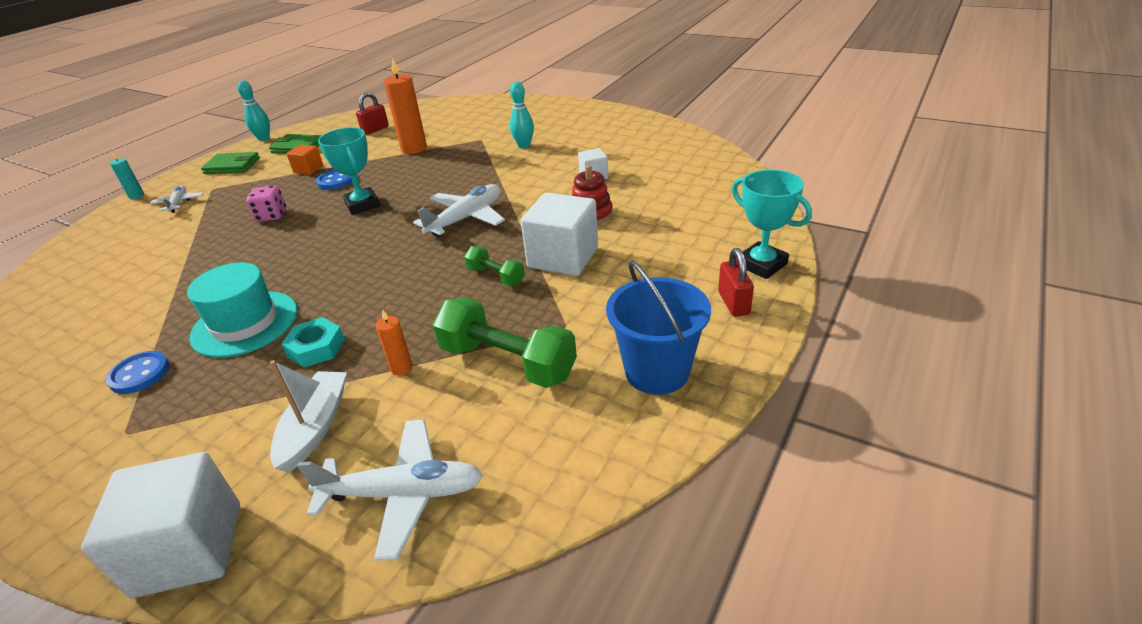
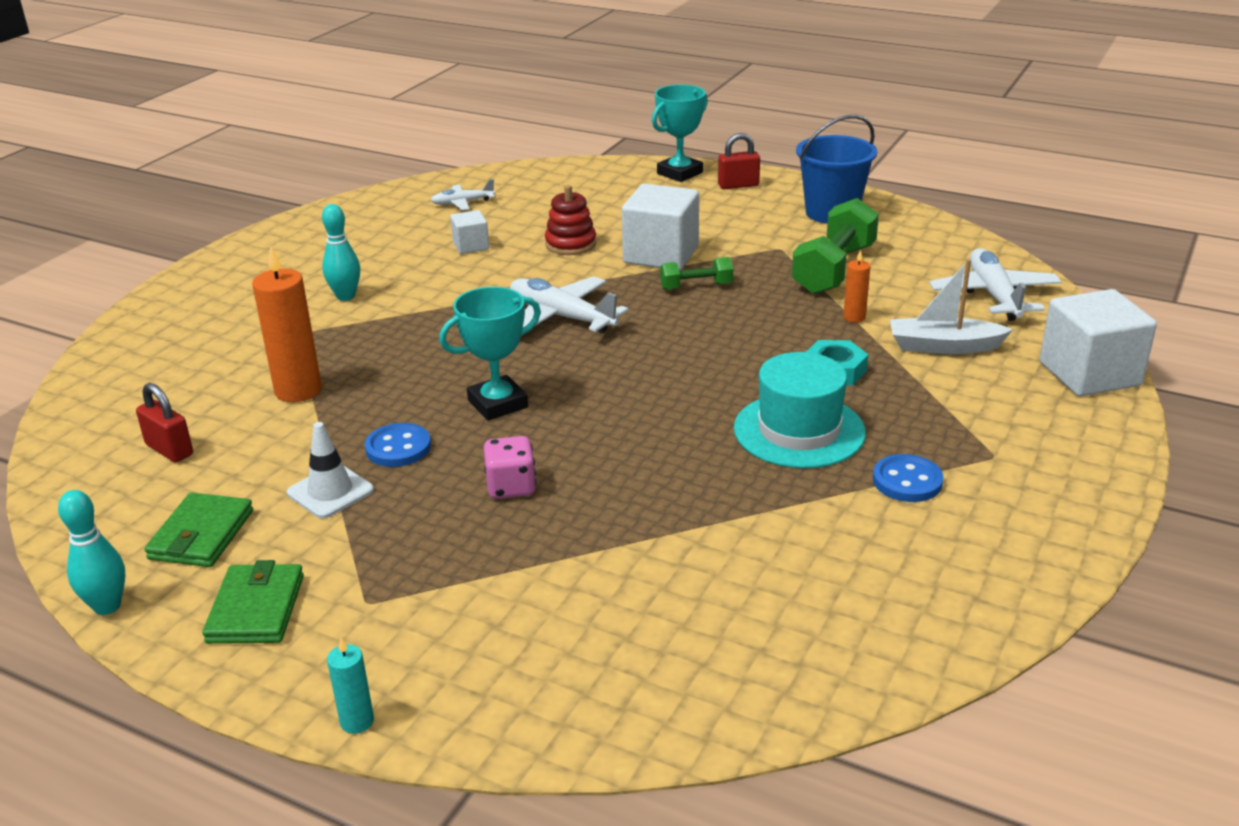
camera: 95 degrees left, 5 degrees down
white plane [150,185,204,213] -> white plane moved to [431,179,495,210]
orange cube [287,145,323,175] -> white traffic cone [287,422,374,519]
green dumbbell [464,246,525,286] -> green dumbbell turned 45 degrees clockwise [660,257,733,290]

